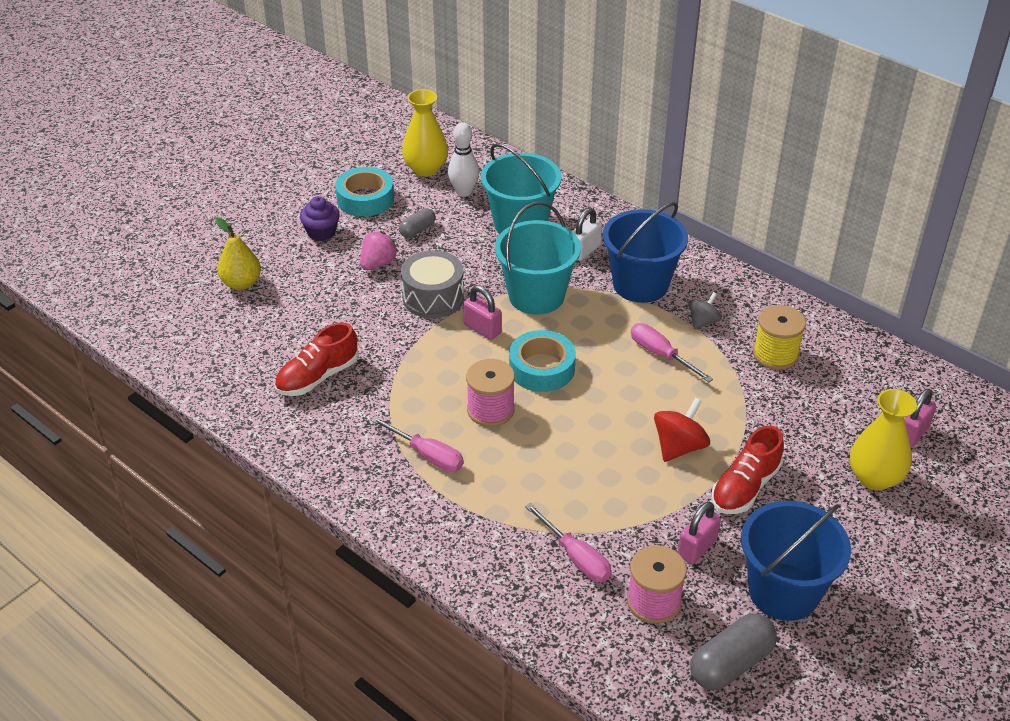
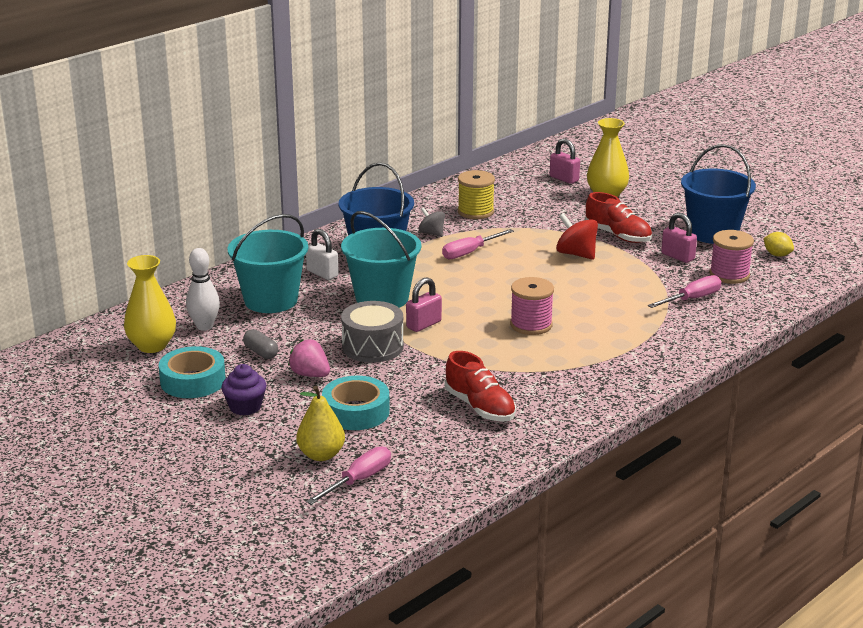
camera: 85 degrees left, 15 degrees down
pink screwdriver [371,416,464,472] -> pink screwdriver moved to [306,446,391,505]
turquoise tape [509,330,576,392] -> turquoise tape moved to [322,376,390,430]
grey capsule [690,613,777,690] -> yellow lemon [763,232,794,257]

